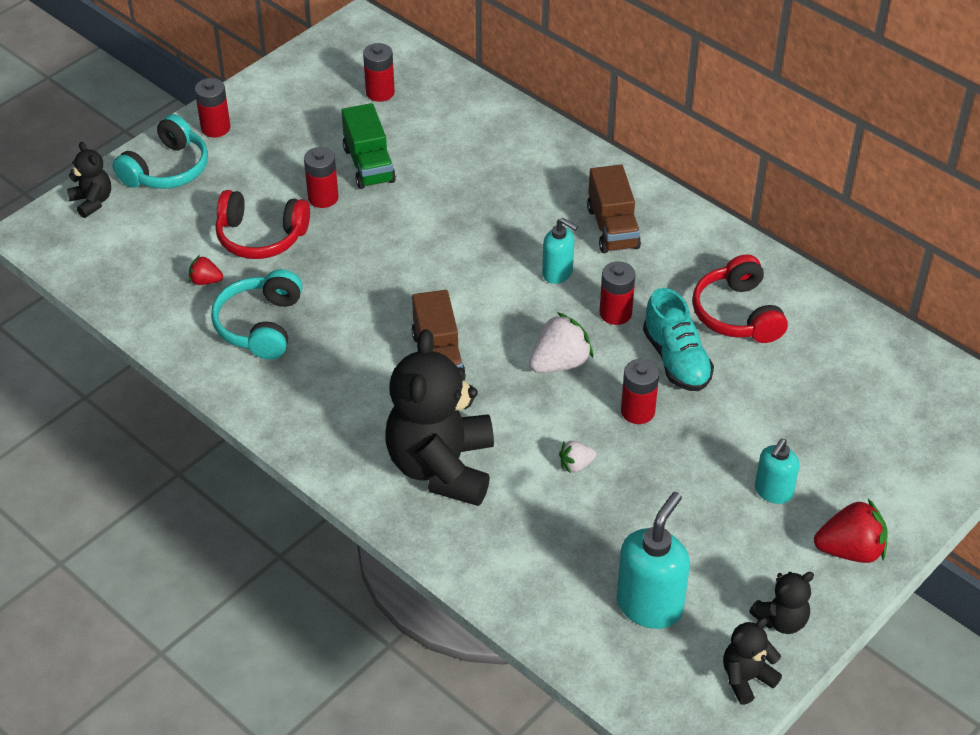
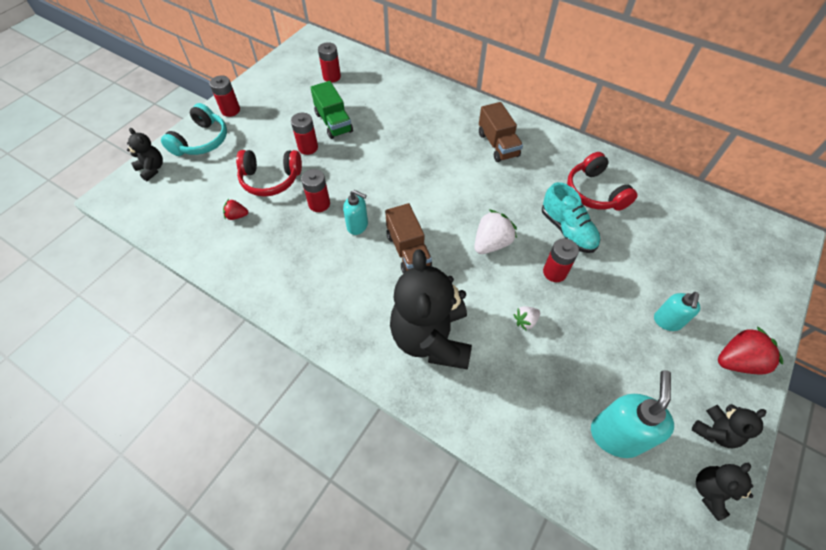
camera: 10 degrees left, 10 degrees up
turquoise headphones [211,269,302,360] -> none
turquoise soap dispenser [542,218,578,284] -> turquoise soap dispenser moved to [343,190,368,235]
red battery [600,261,635,325] -> red battery moved to [301,169,330,212]

